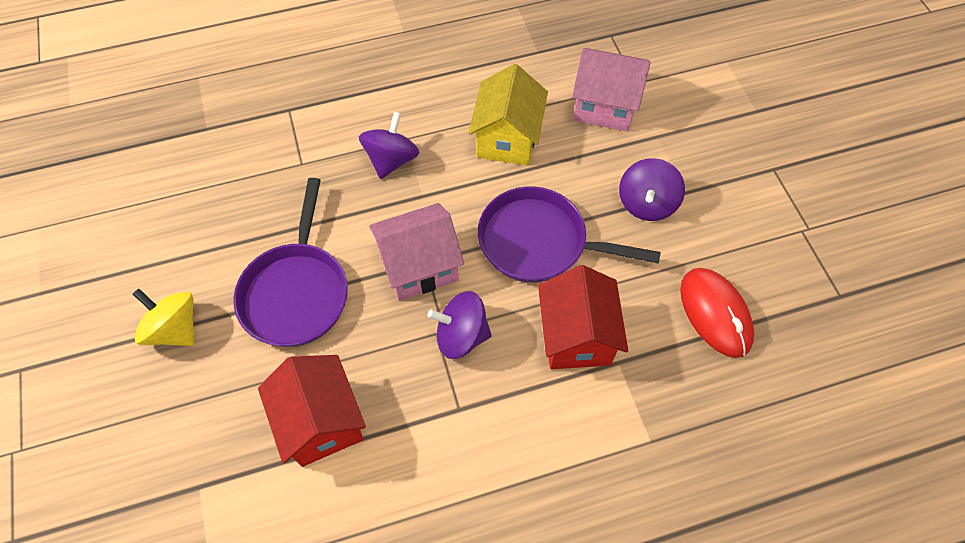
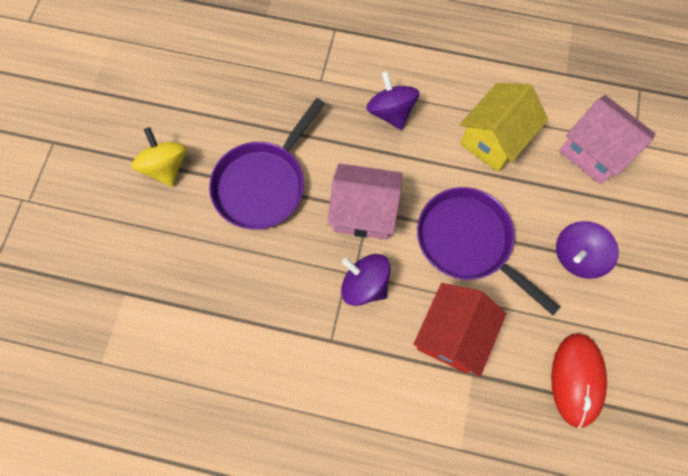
camera: 30 degrees right, 10 degrees up
red house [258,355,366,467] -> none
purple spinning top [359,112,419,179] -> purple spinning top turned 75 degrees counterclockwise [366,71,420,130]

